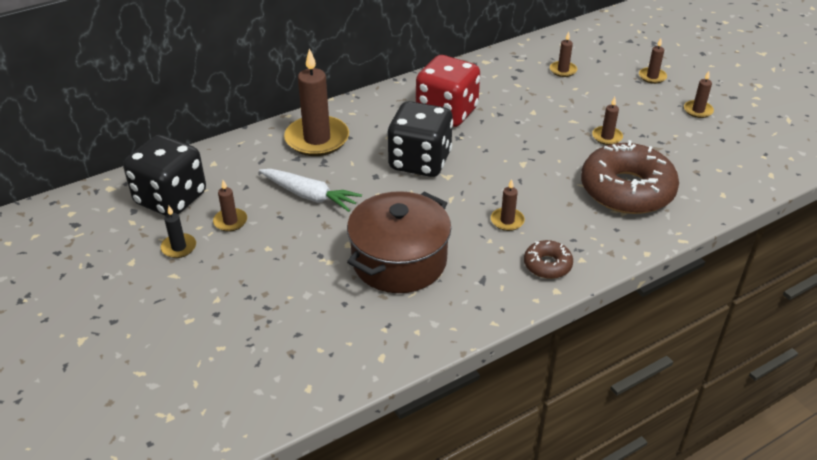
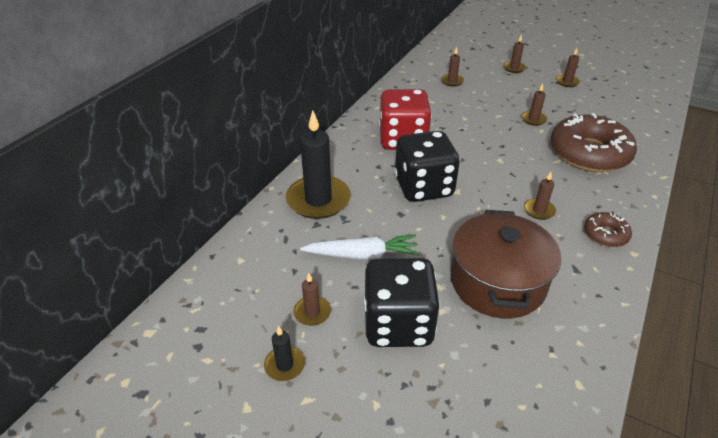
camera: 30 degrees left, 0 degrees up
black dice [123,135,206,216] -> black dice moved to [364,258,440,347]
brown candle [284,48,349,156] -> black candle [286,110,351,219]

